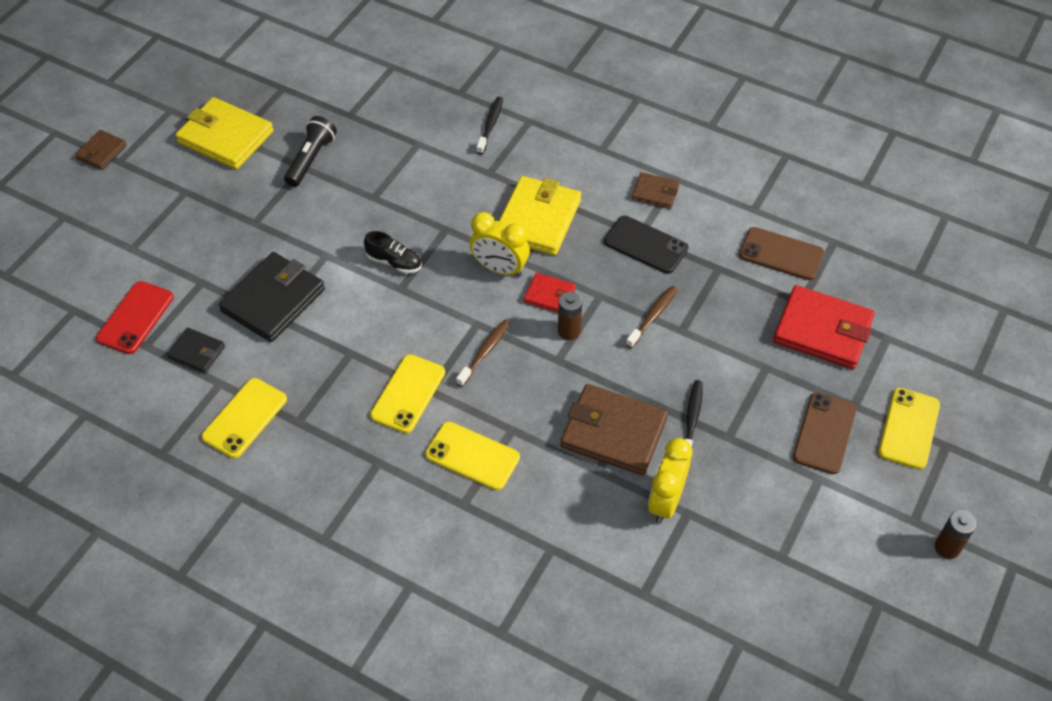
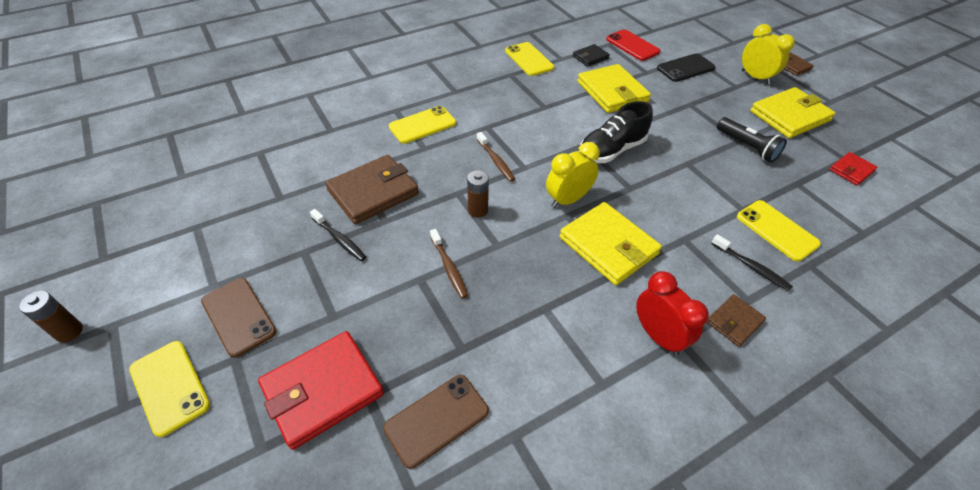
camera: 120 degrees right, 5 degrees down
black wallet [219,252,325,342] -> yellow wallet [577,64,651,113]
black shoe [364,231,422,274] -> black shoe [579,101,653,163], size x1.66
yellow phone [370,354,445,433] -> yellow phone moved to [737,200,821,262]
red wallet [524,273,576,313] -> red wallet moved to [829,152,877,185]
black phone [604,216,688,274] -> black phone moved to [657,53,715,82]
brown wallet [632,172,680,209] -> brown wallet moved to [707,294,766,347]
yellow clock [648,438,692,523] -> yellow clock moved to [741,24,795,85]
none -> red clock [636,271,709,356]

